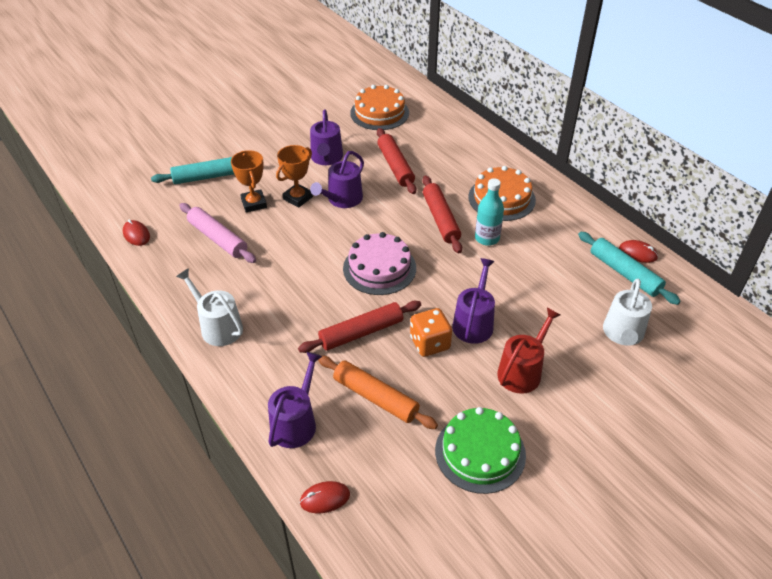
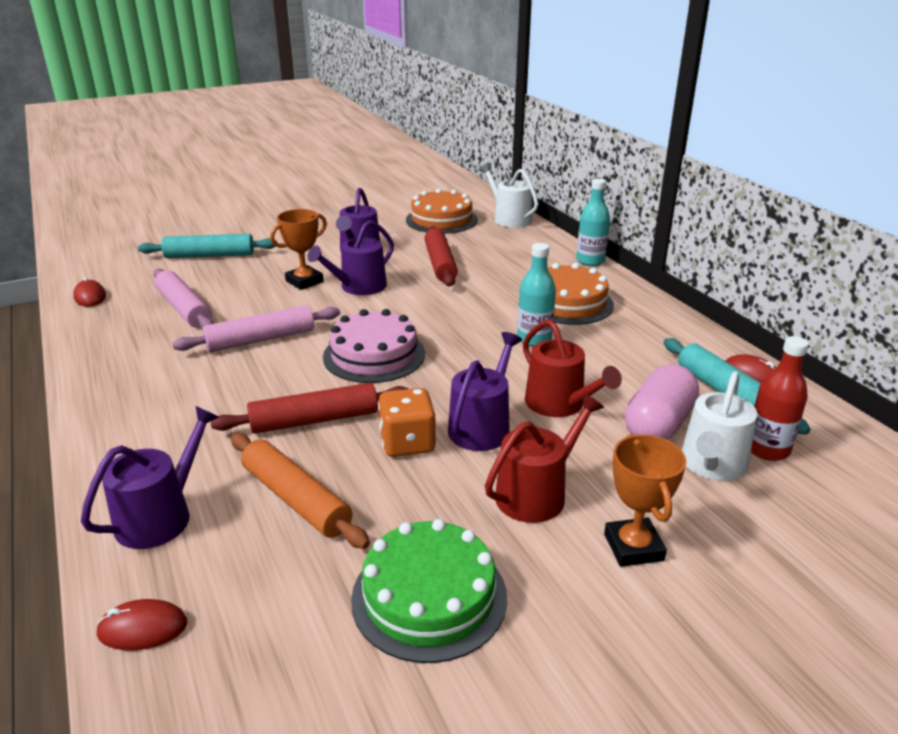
camera: 10 degrees right, 15 degrees down
white watering can [176,268,243,346] -> white watering can moved to [479,163,539,228]
orange trophy [231,150,267,213] -> orange trophy moved to [604,434,686,567]
red rolling pin [423,176,462,253] -> none
none -> pink rolling pin [172,305,340,352]
none -> red watering can [523,319,622,417]
none -> turquoise bottle [576,178,610,266]
none -> pink capsule [625,364,699,440]
none -> red bottle [751,336,809,461]

